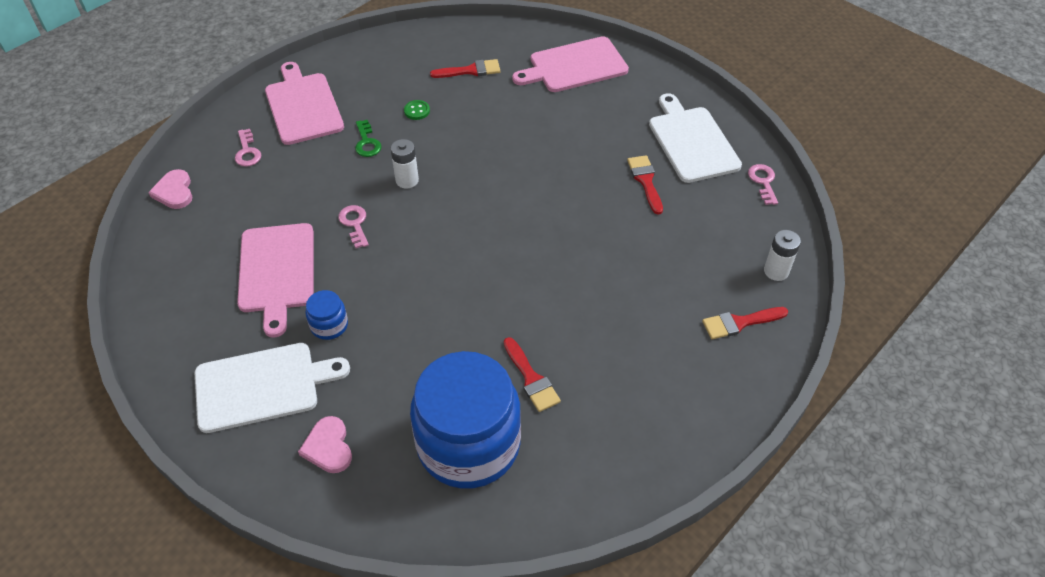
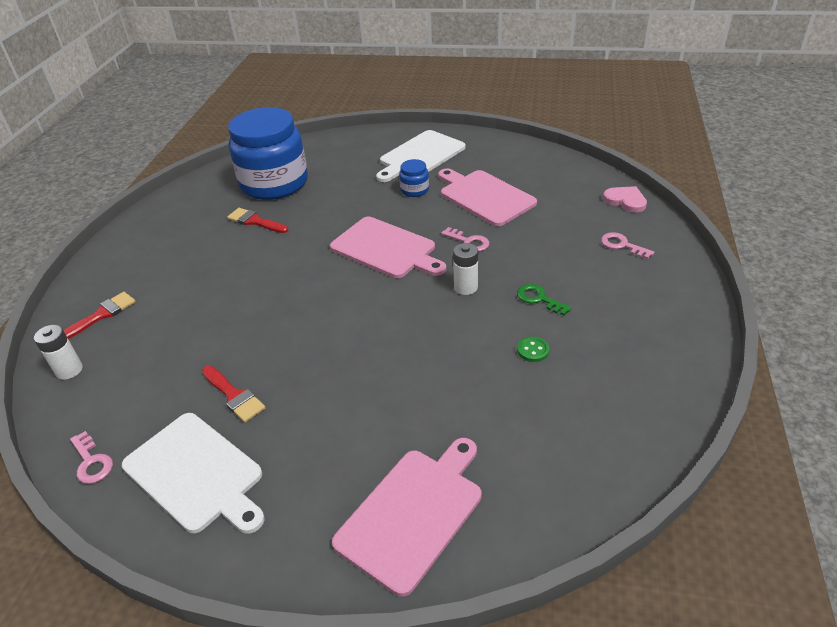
camera: 150 degrees right, 10 degrees down
pink cutting board [265,62,344,145] -> pink cutting board moved to [330,217,446,278]
pink heart [298,416,352,473] -> none
red brush [430,59,501,78] -> none

